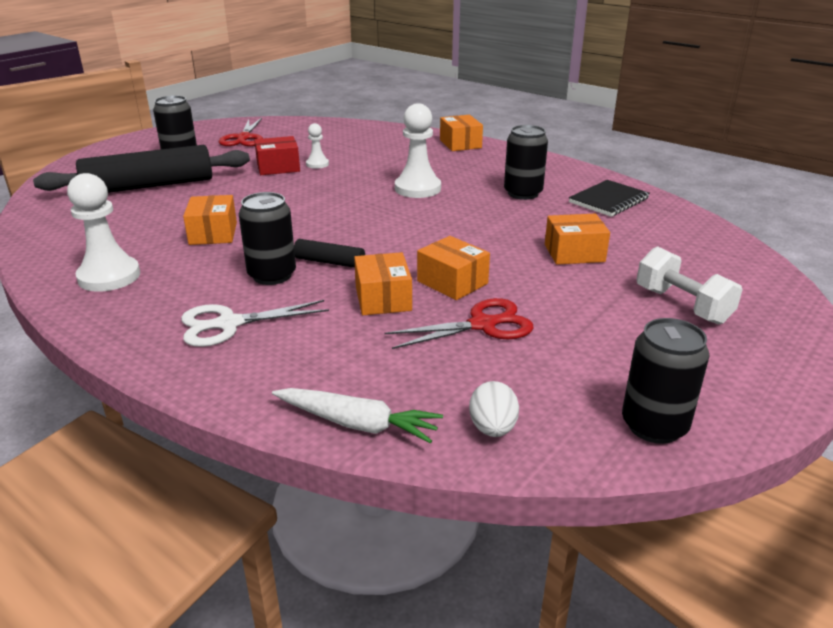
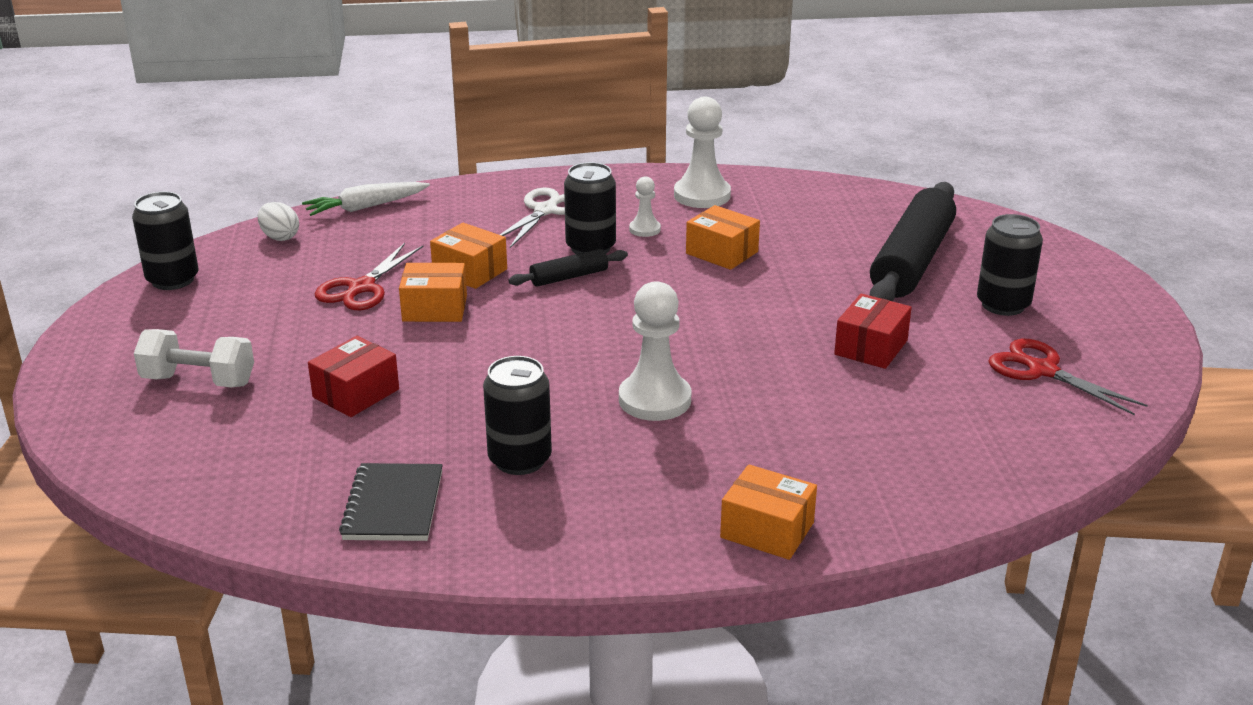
camera: 135 degrees right, 0 degrees up
white pawn [306,123,329,169] -> white pawn moved to [629,176,661,237]
orange box [545,214,610,265] -> red box [308,336,399,417]

